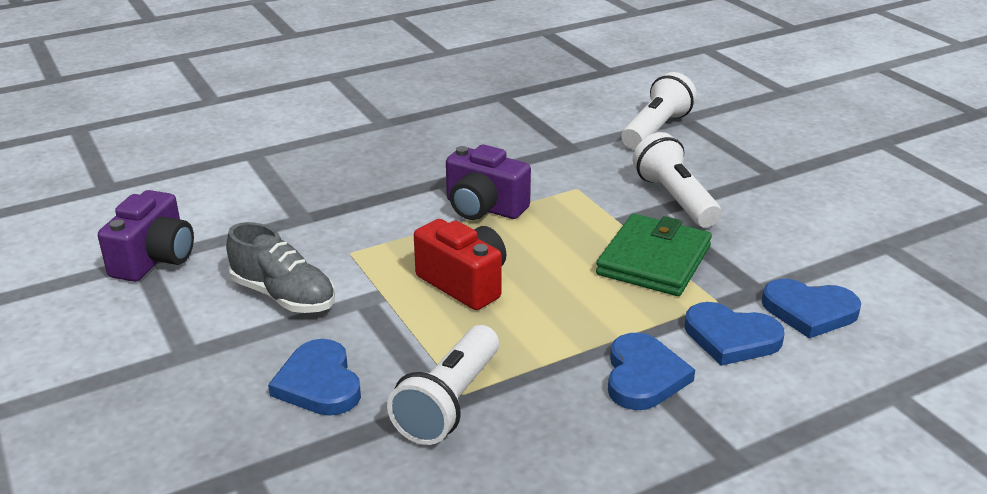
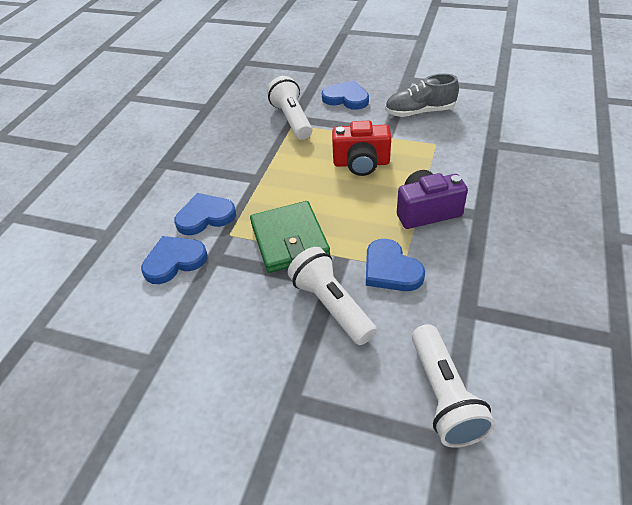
camera: 140 degrees right, 15 degrees up
purple camera [98,190,194,282] -> none
blue heart [608,333,695,410] -> blue heart moved to [366,239,425,291]
white flashlight [633,132,721,228] -> white flashlight turned 150 degrees counterclockwise [288,247,377,345]

